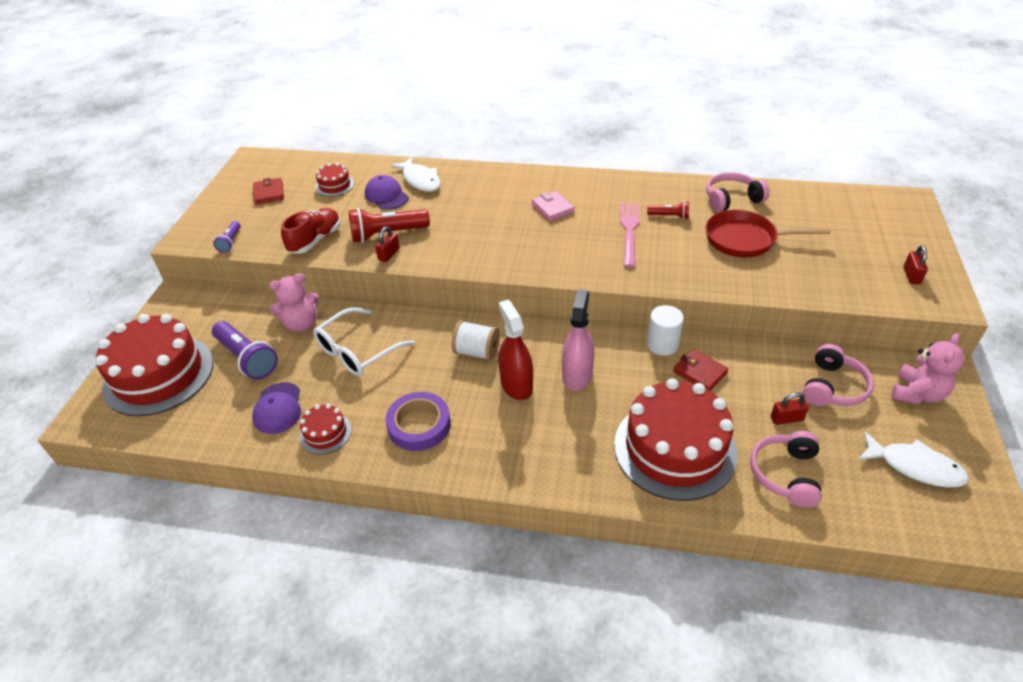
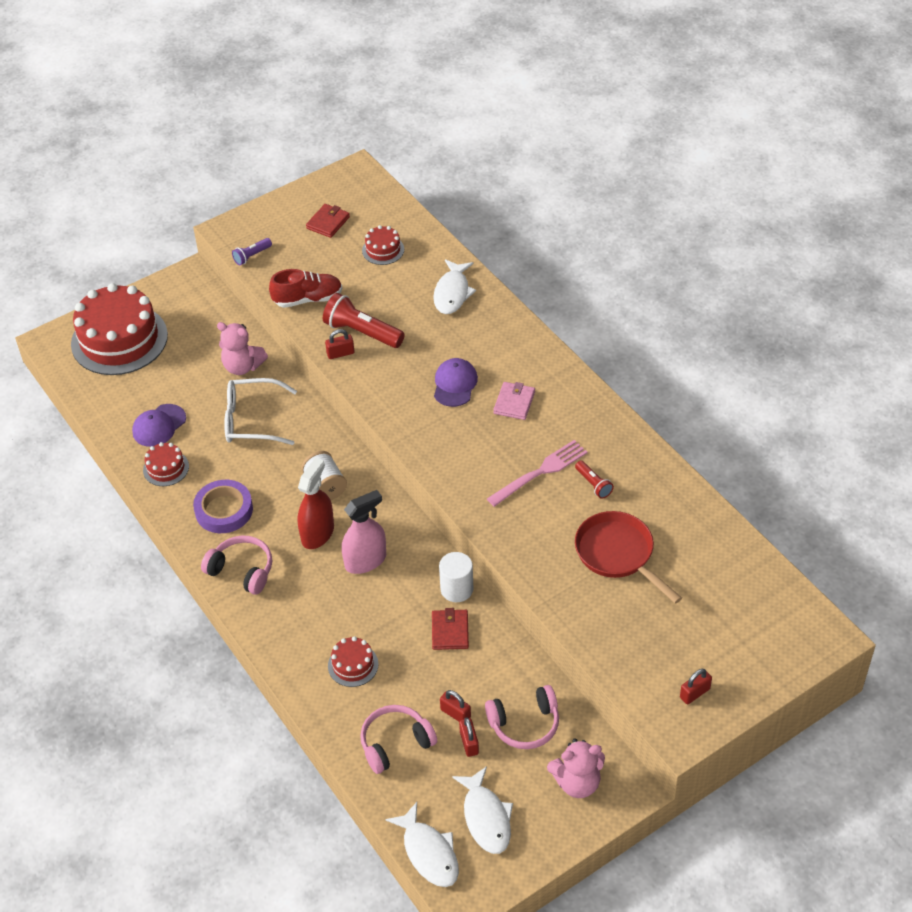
camera: 45 degrees right, 5 degrees up
purple flashlight [212,321,278,380] -> none
purple cap [365,175,409,210] -> purple cap moved to [434,358,478,407]
red cake [614,378,737,501] -> red cake [328,636,379,687], size x0.45
pink headphones [706,172,769,212] -> pink headphones moved to [201,535,272,595]
none -> white fish [385,802,459,887]
none -> red padlock [459,717,479,757]

